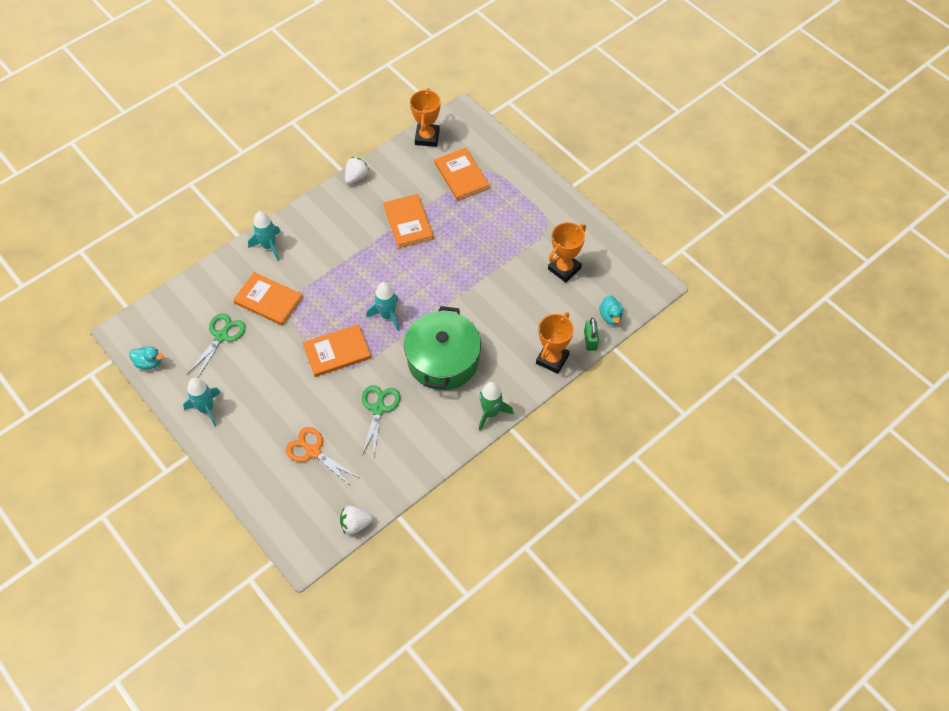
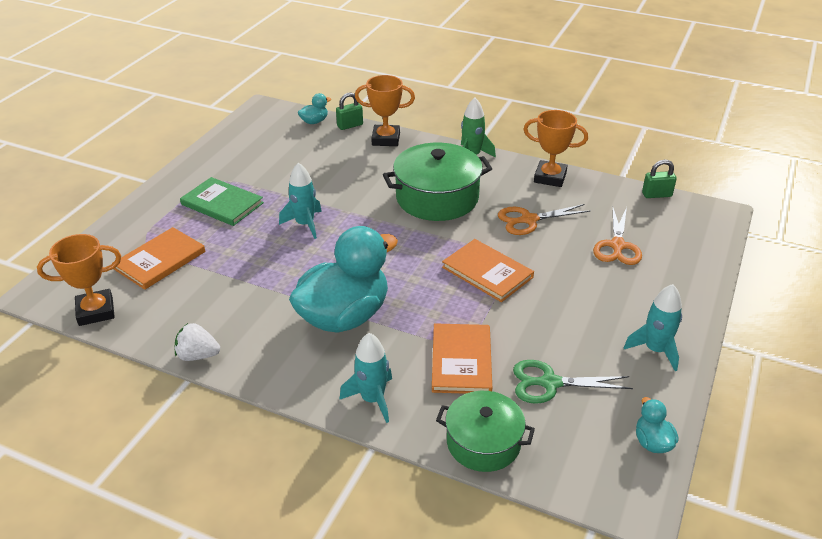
camera: 115 degrees left, 20 degrees down
white strawberry [340,506,373,534] -> green padlock [642,159,677,198]
green scissors [362,385,401,456] -> orange scissors [498,204,591,235]
turquoise rocket [366,282,400,331] -> turquoise rocket moved to [279,163,322,239]
orange book [383,194,434,248] -> none
orange trophy [548,222,586,283] -> orange trophy moved to [523,110,588,187]
none -> green book [180,177,264,226]
none -> turquoise duck [289,226,398,333]
none -> green pot [436,391,535,472]

